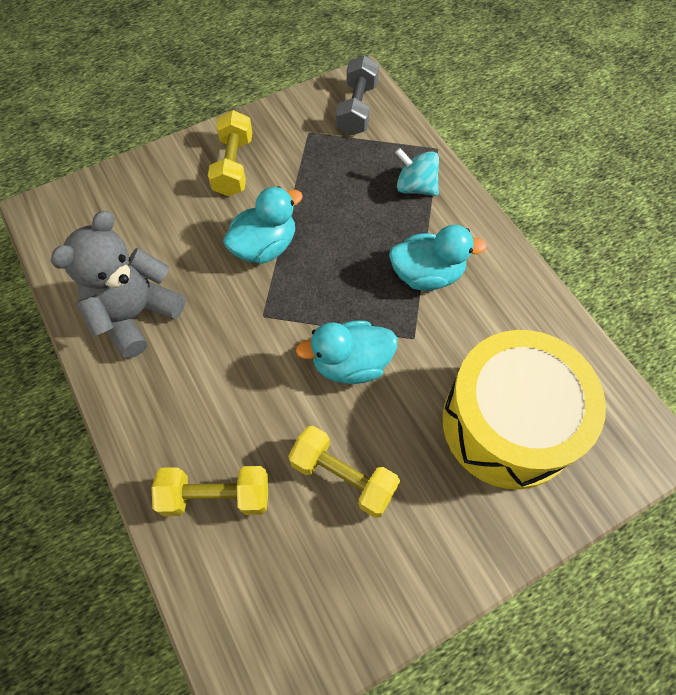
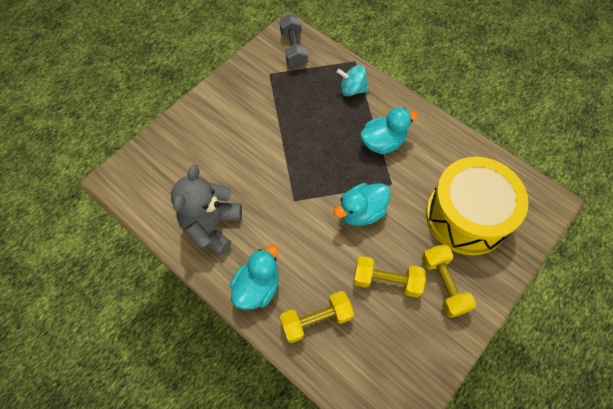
camera: 20 degrees left, 0 degrees up
yellow dumbbell [208,110,252,196] -> yellow dumbbell moved to [422,245,476,318]
turquoise duck [223,186,303,264] -> turquoise duck moved to [230,245,279,309]

